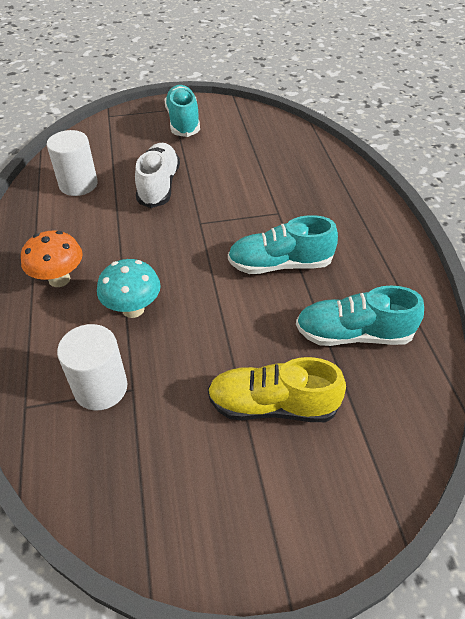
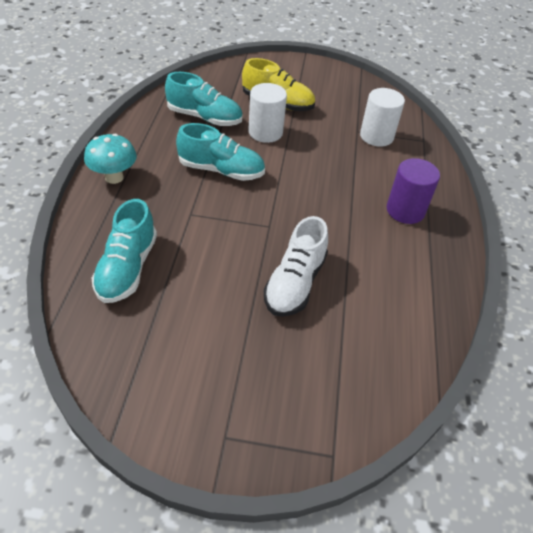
camera: 165 degrees left, 0 degrees up
orange mushroom [21,231,82,287] -> purple cylinder [387,158,440,224]
white cylinder [47,130,98,196] -> white cylinder moved to [248,83,287,143]
turquoise mushroom [97,259,161,318] -> turquoise mushroom moved to [84,134,137,184]
turquoise shoe [164,85,200,137] -> turquoise shoe moved to [92,199,157,303]

